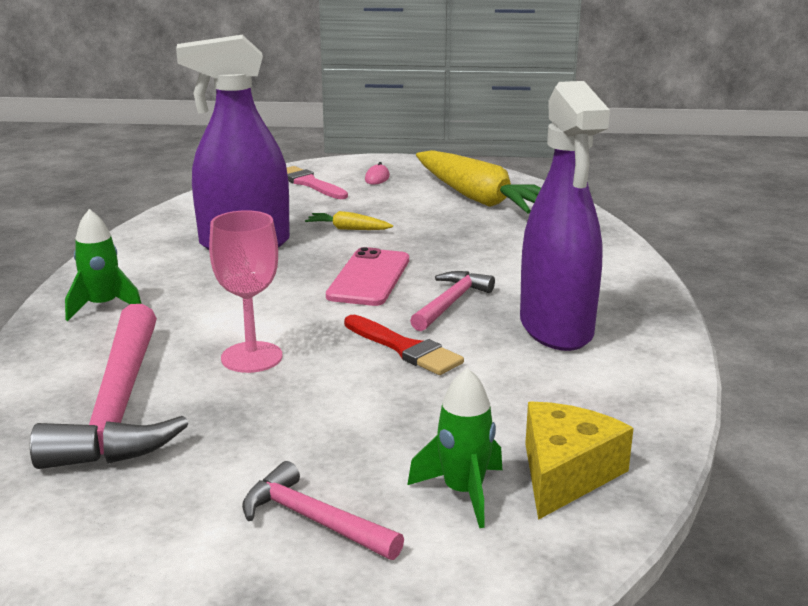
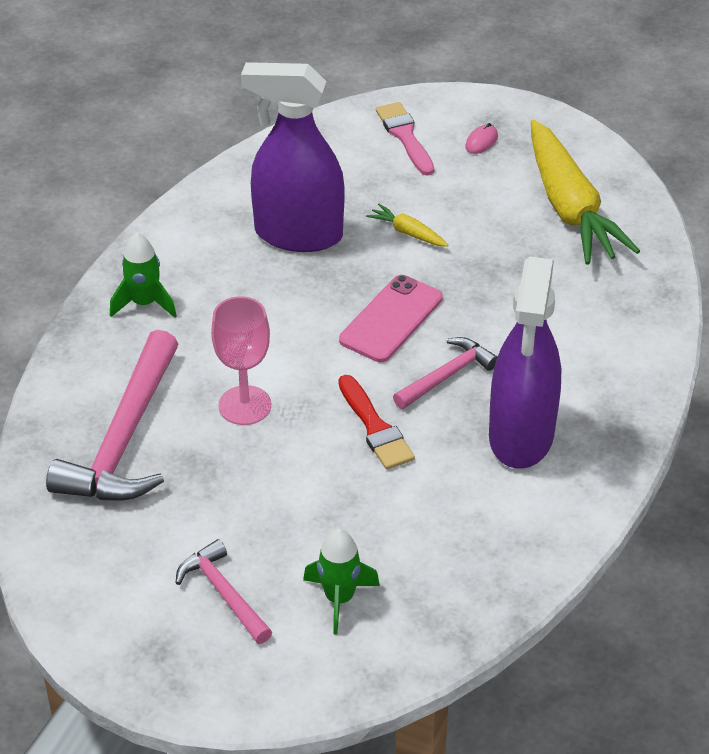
camera: 20 degrees right, 20 degrees up
yellow cheese [525,401,634,520] -> none

